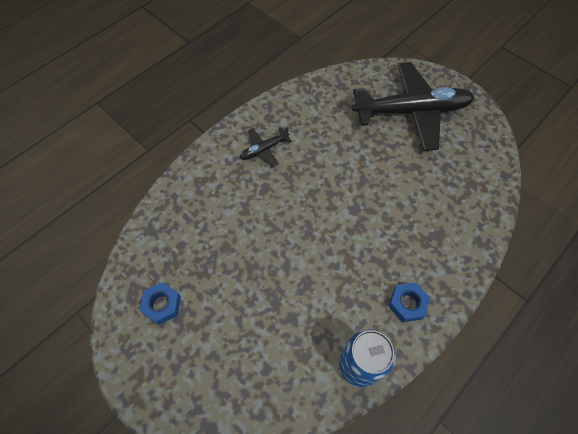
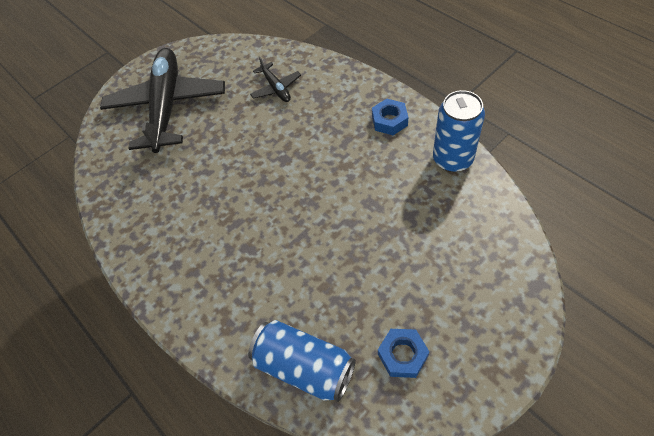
camera: 80 degrees left, 5 degrees down
black plane [240,126,292,167] -> black plane moved to [250,56,301,102]
none -> blue can [248,320,356,402]

